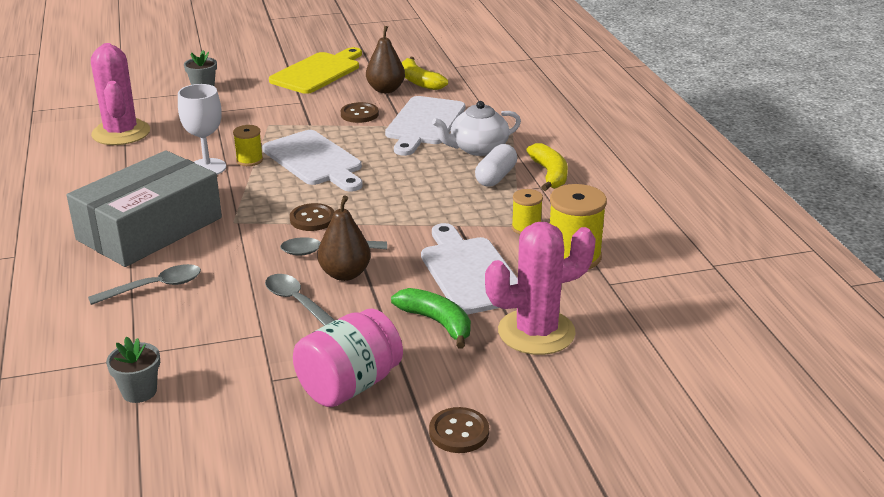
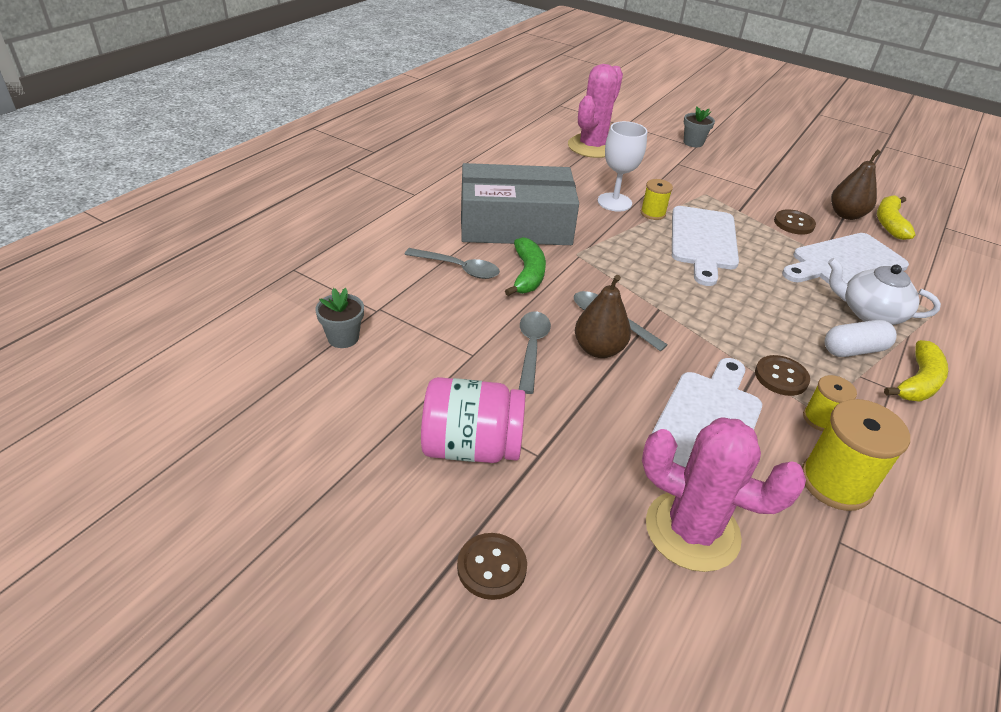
camera: 45 degrees right, 10 degrees up
yellow cutting board [269,47,362,94] -> none
brown button [290,203,335,231] -> brown button moved to [755,355,810,396]
green banana [391,288,471,349] -> green banana moved to [505,237,546,296]

